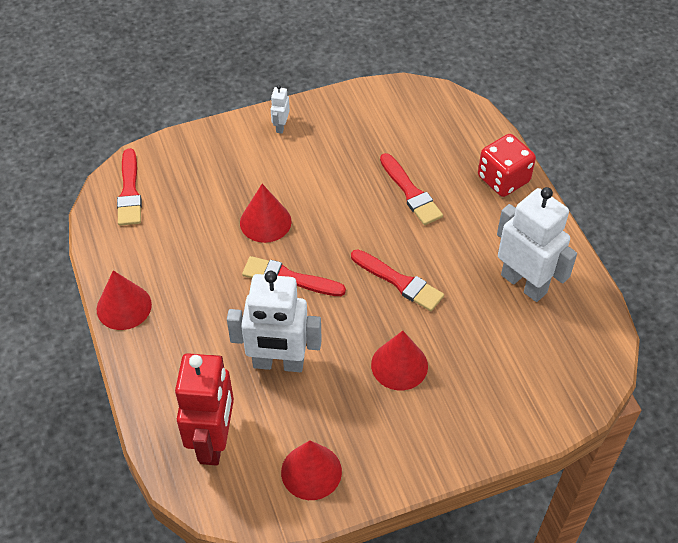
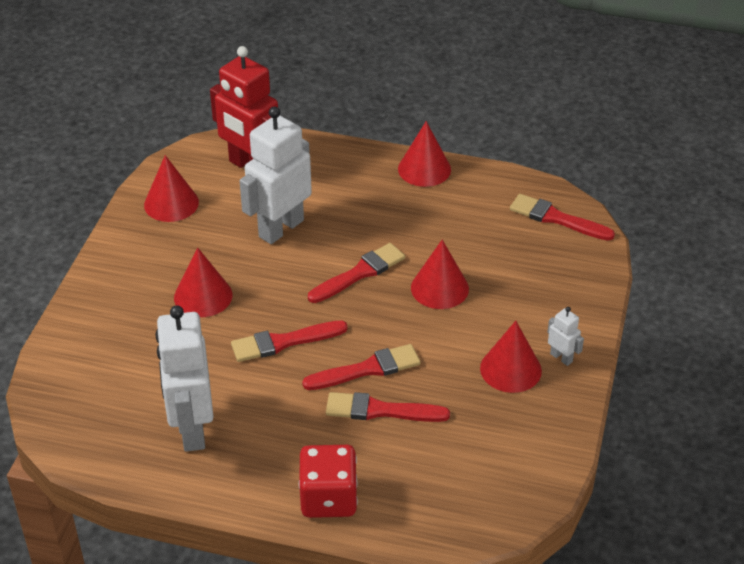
camera: 125 degrees right, 10 degrees down
white robot [497,187,577,302] -> white robot turned 90 degrees clockwise [156,305,214,452]
none -> red brush [302,344,421,390]
none -> red cone [480,321,542,393]

